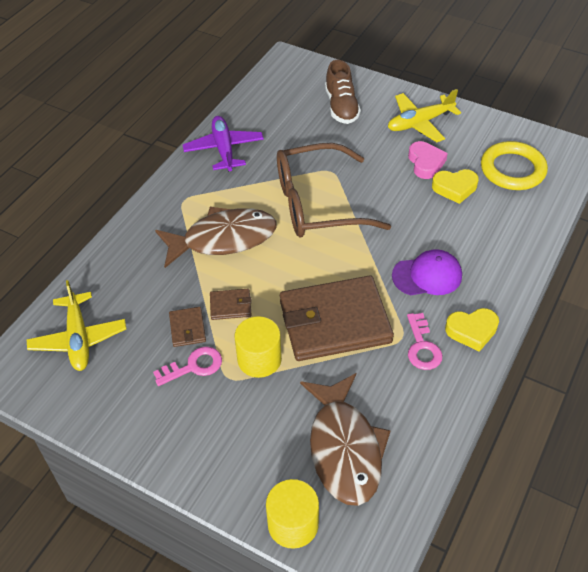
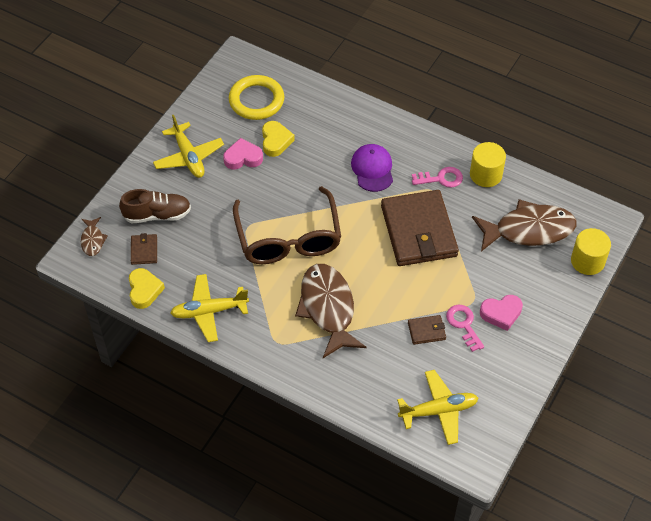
camera: 90 degrees left, 5 degrees up
purple plane [183,116,264,172] -> yellow plane [170,274,249,342]
brown wallet [210,289,252,320] -> brown wallet moved to [131,233,157,265]
yellow cylinder [235,316,282,378] -> yellow cylinder moved to [470,142,506,187]
yellow heart [445,308,499,352] -> yellow heart moved to [129,268,165,309]
none -> brown fish [81,217,108,256]
none -> pink heart [480,295,523,331]

